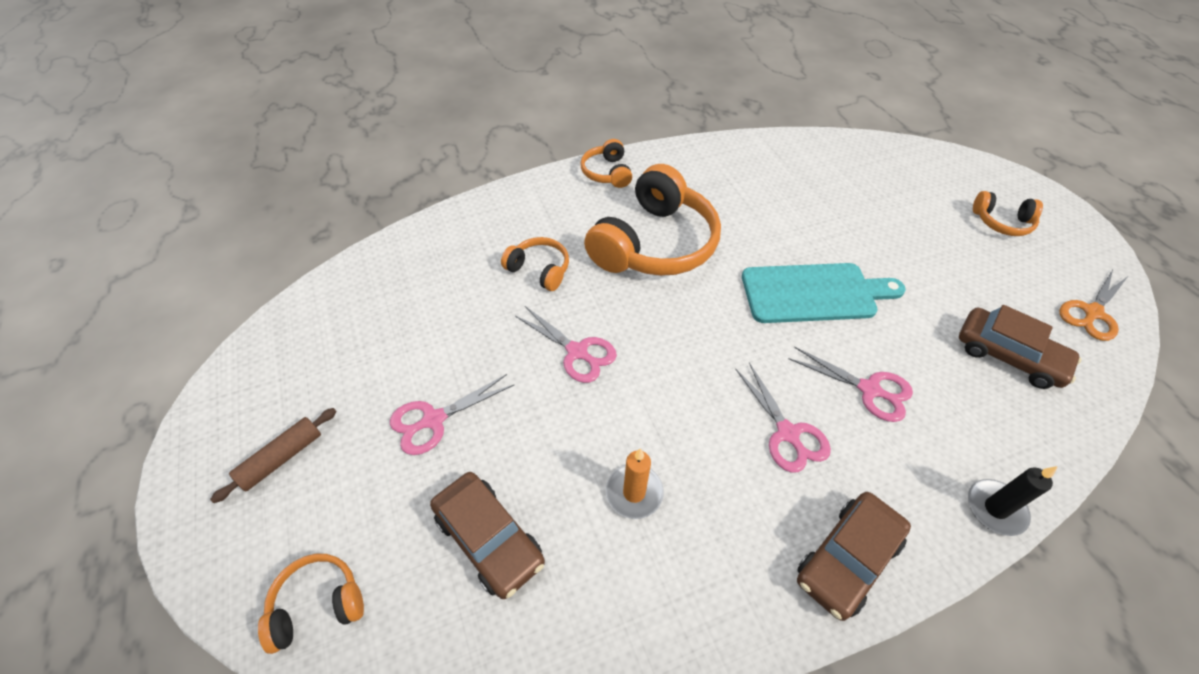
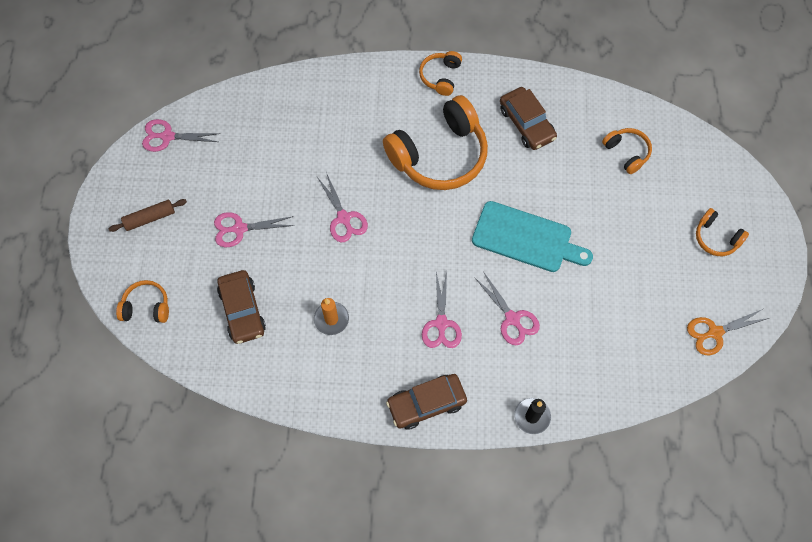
camera: 25 degrees right, 15 degrees up
orange headphones [501,237,569,291] -> orange headphones moved to [602,128,652,174]
brown car [959,305,1082,389] -> brown car moved to [500,87,557,150]
none -> pink scissors [142,119,220,152]

